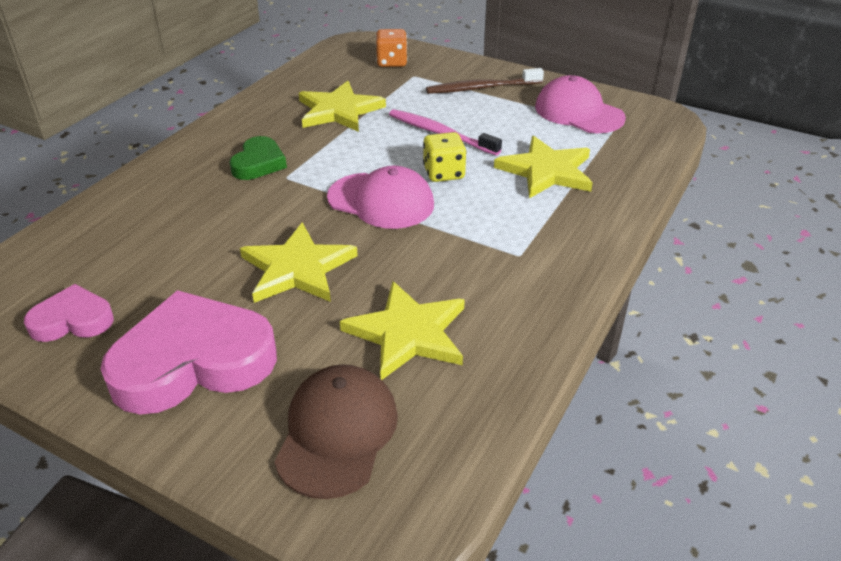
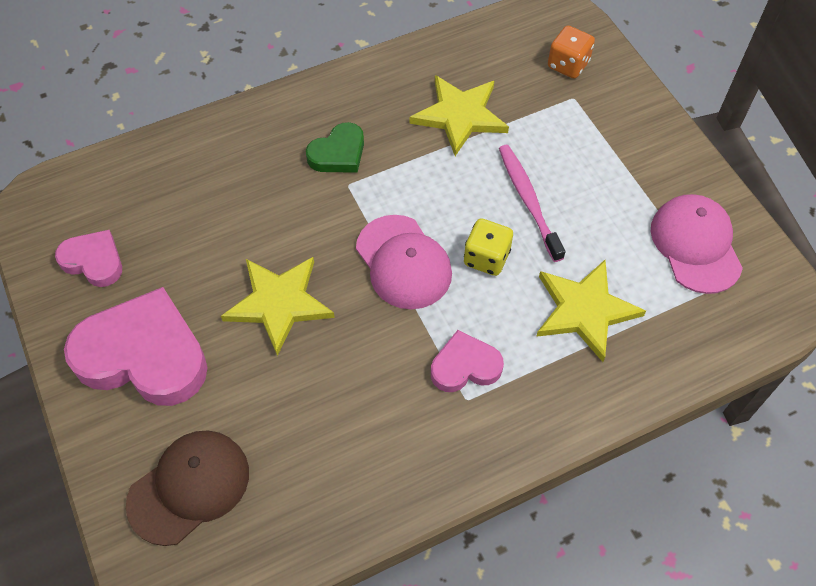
camera: 35 degrees right, 20 degrees up
yellow star [340,281,465,380] -> none
brown toothbrush [426,68,544,94] -> none
none -> pink heart [431,330,504,392]

